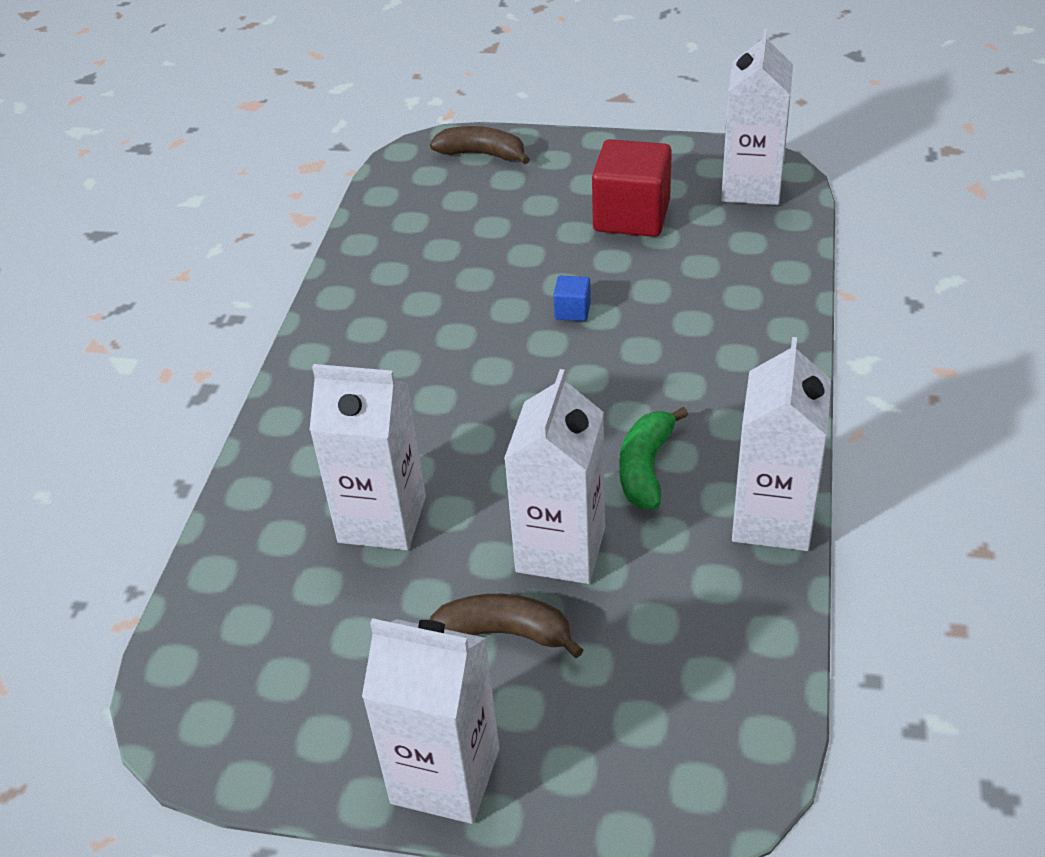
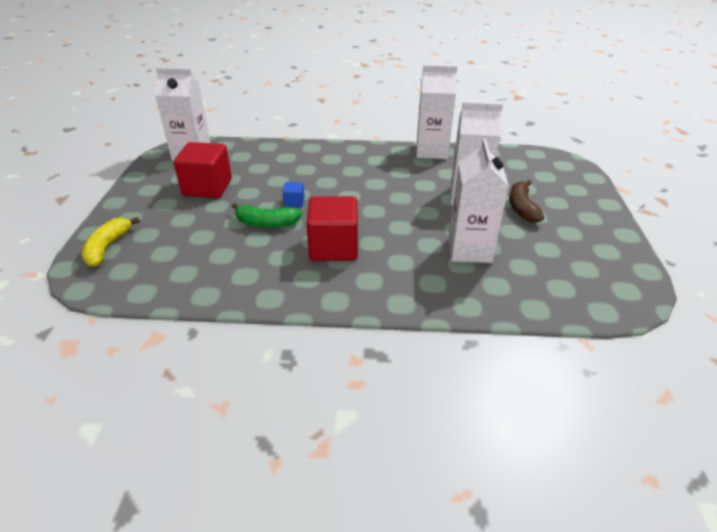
camera: 100 degrees left, 5 degrees down
white carton [362,618,499,824] -> none
brown banana [430,126,530,164] -> yellow banana [82,217,140,267]
green banana [619,407,688,509] -> green banana moved to [232,203,302,228]
none -> red cube [307,196,358,261]

